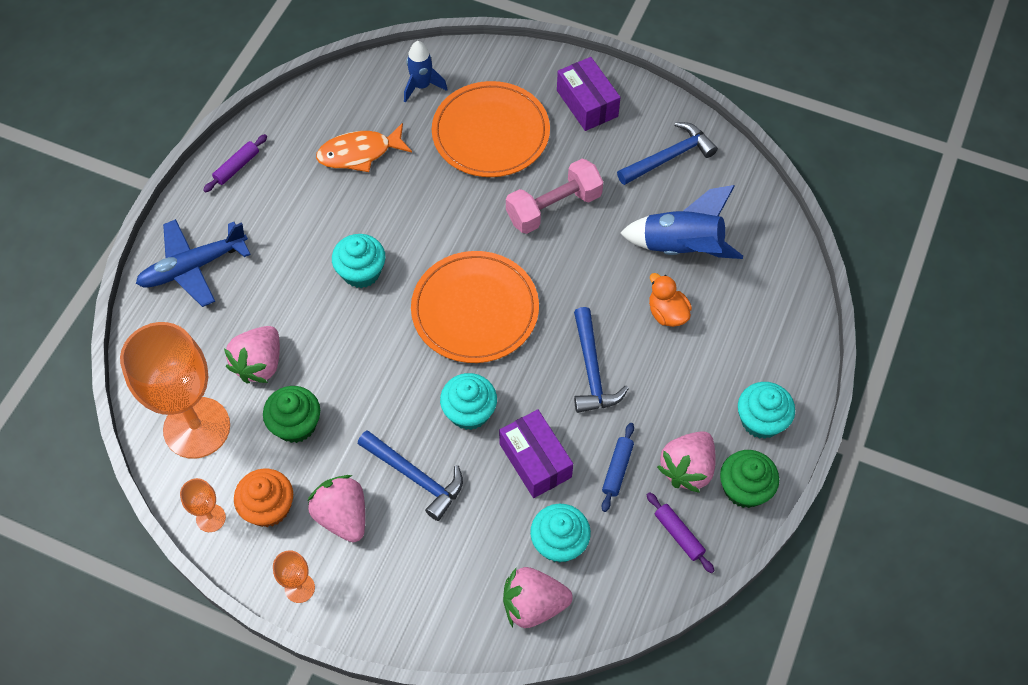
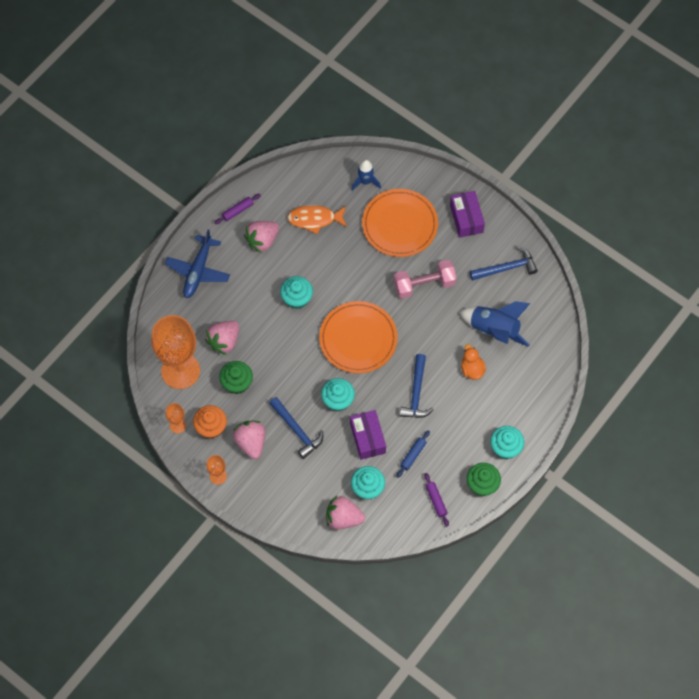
camera: 15 degrees right, 5 degrees up
blue plane [136,219,251,307] -> blue plane turned 60 degrees counterclockwise [165,229,230,298]
pink strawberry [657,431,716,493] -> pink strawberry moved to [244,221,279,253]

